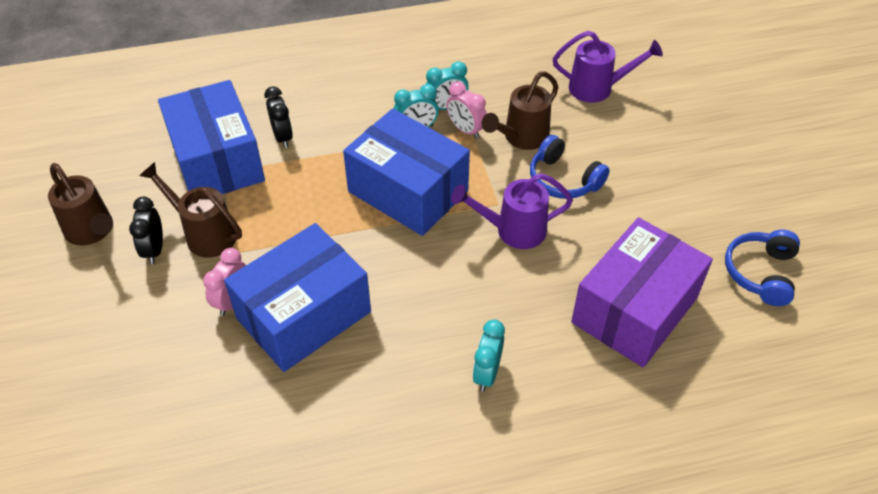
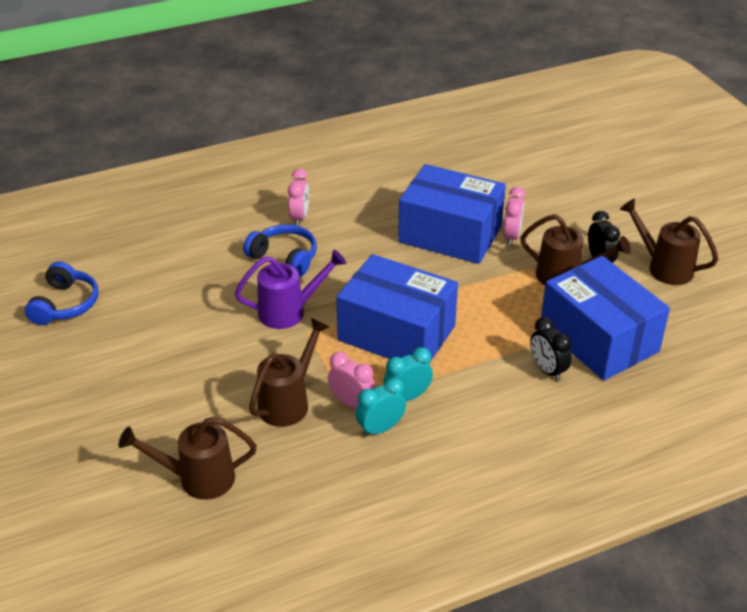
camera: 170 degrees right, 10 degrees down
blue box [224,223,371,372] -> blue box turned 75 degrees clockwise [398,164,506,264]
turquoise clock [473,320,505,391] -> pink clock [288,169,309,226]
blue headphones [530,135,610,199] -> blue headphones moved to [243,224,317,277]
purple watering can [553,31,663,103] -> brown watering can [118,417,257,500]
purple box [571,217,713,367] -> none

